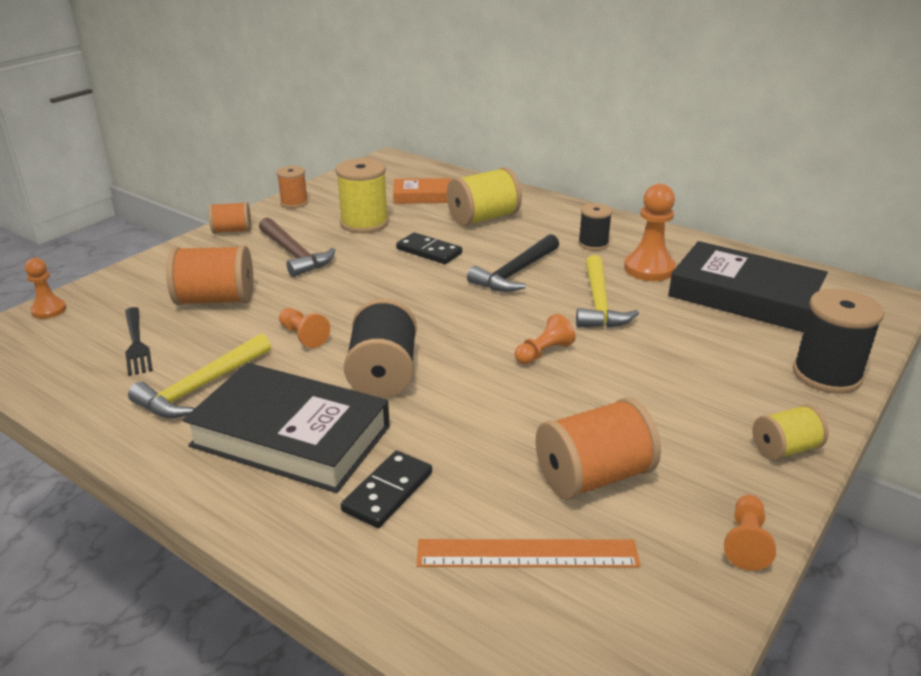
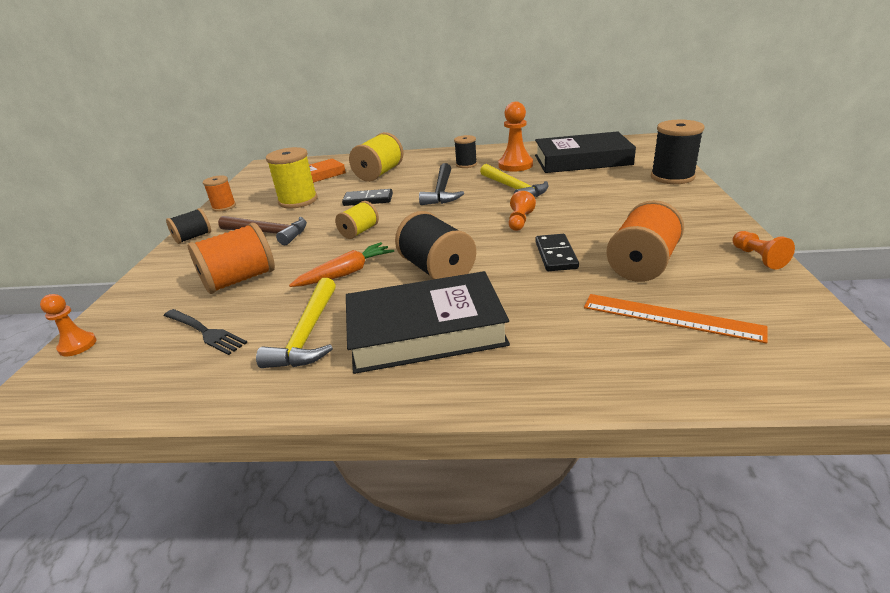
camera: 30 degrees left, 0 degrees up
orange spool [209,202,251,234] -> black spool [166,208,211,244]
orange pawn [279,308,330,348] -> orange carrot [289,242,394,287]
black domino [341,450,432,528] -> black domino moved to [535,234,579,271]
orange ruler [417,539,640,567] -> orange ruler turned 60 degrees clockwise [584,294,768,344]
yellow spool [753,404,829,461] -> yellow spool moved to [335,201,379,239]

